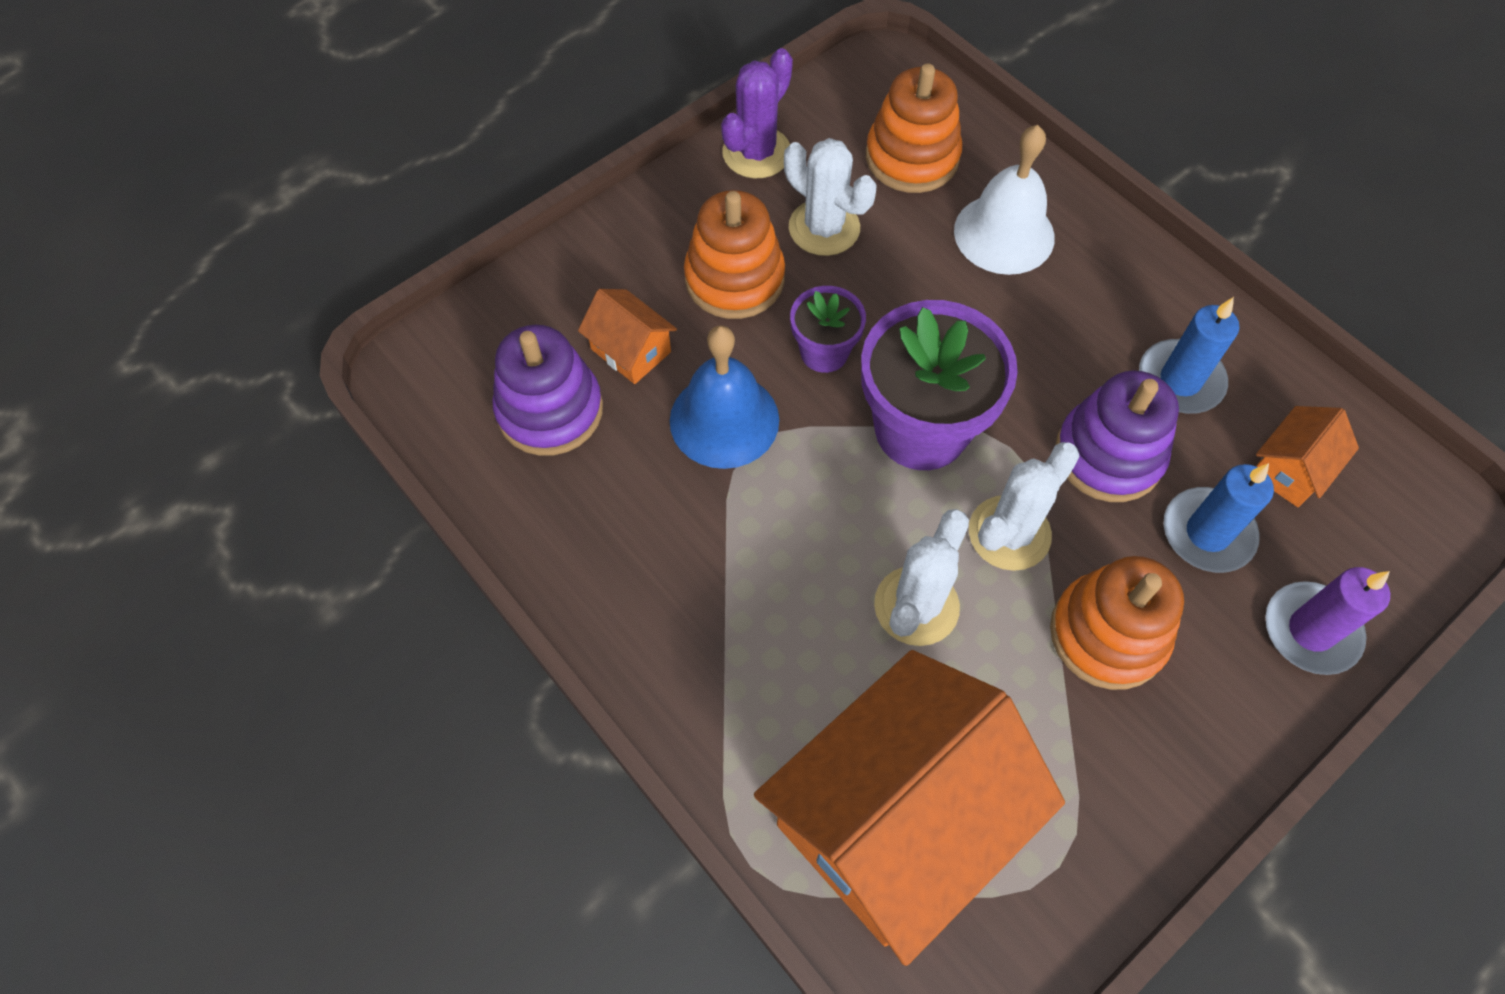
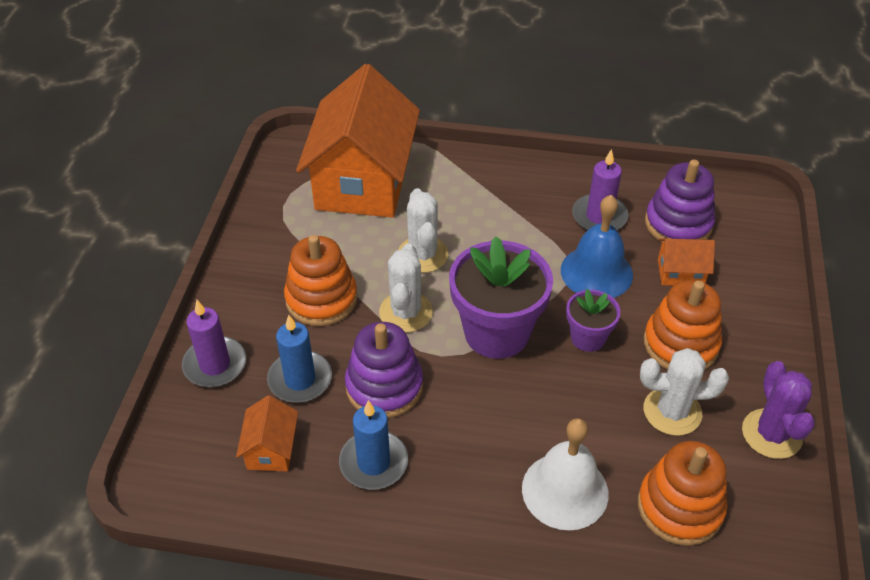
camera: 140 degrees right, 15 degrees down
none -> purple candle [572,149,628,231]

